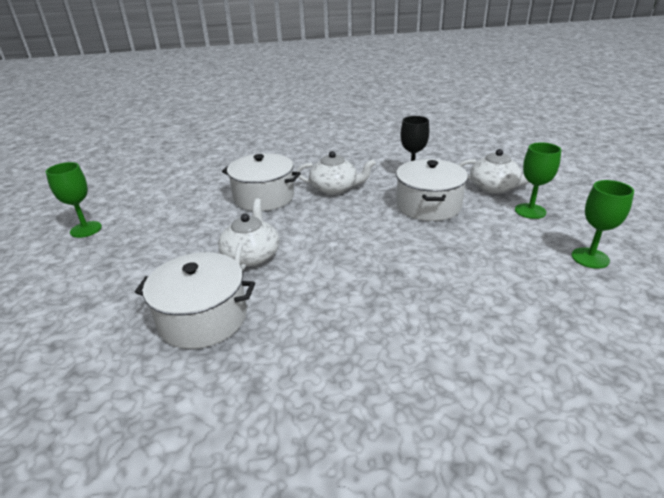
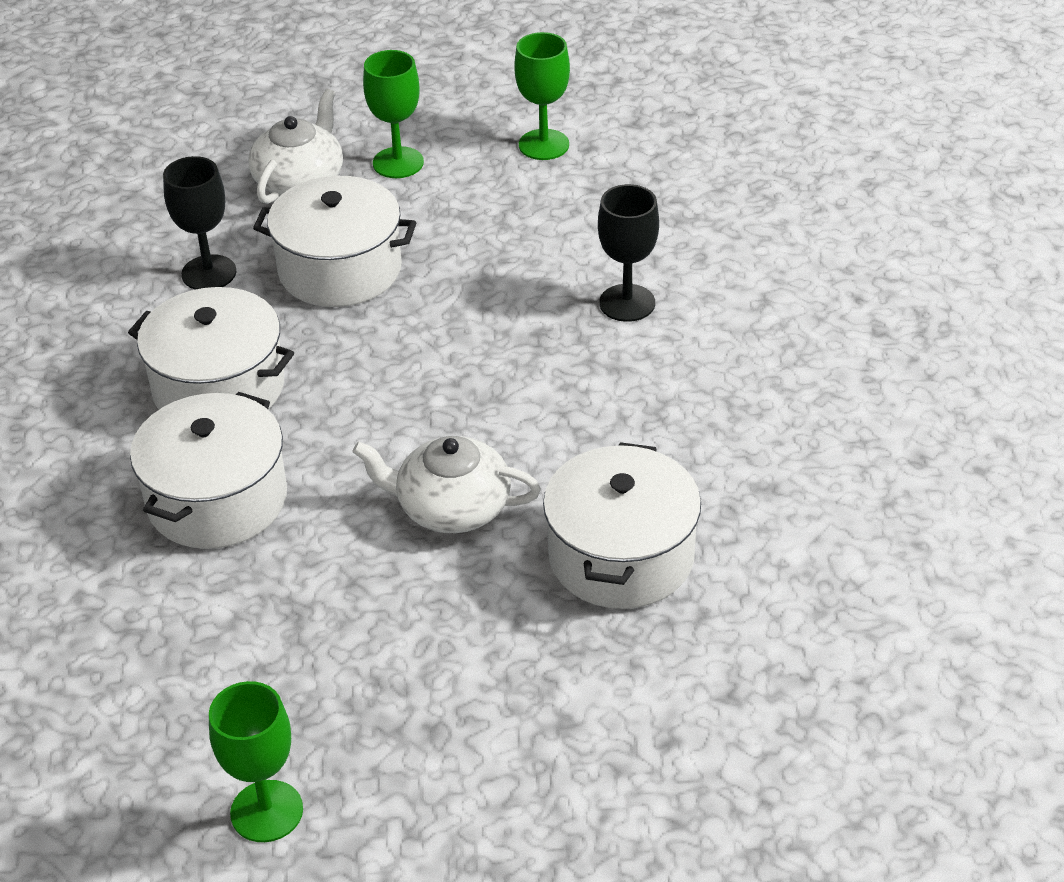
camera: 85 degrees left, 10 degrees up
white teapot [297,151,376,195] -> white pot [128,287,294,410]
none -> black goblet [598,184,659,322]

